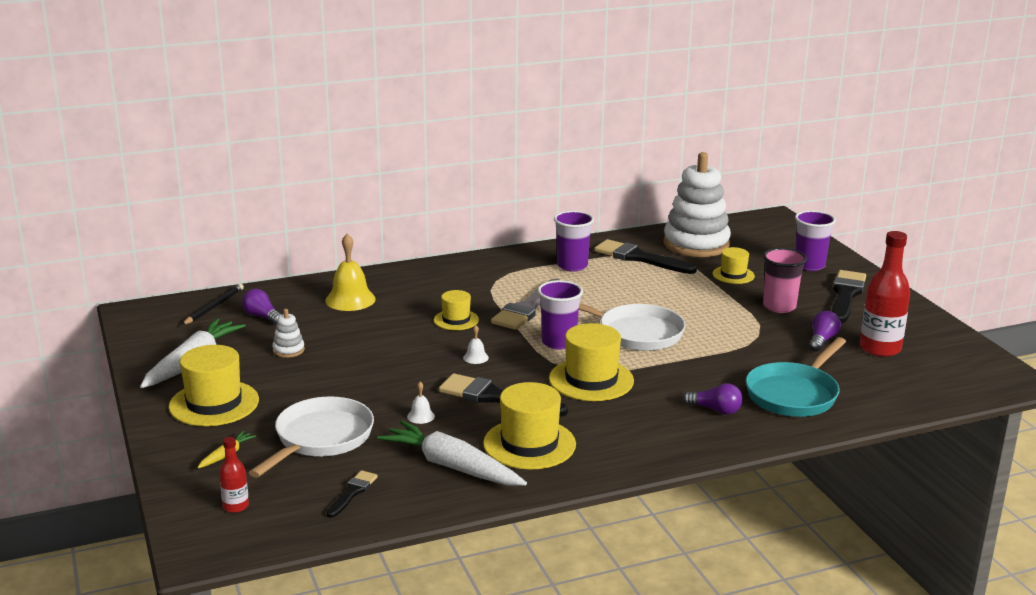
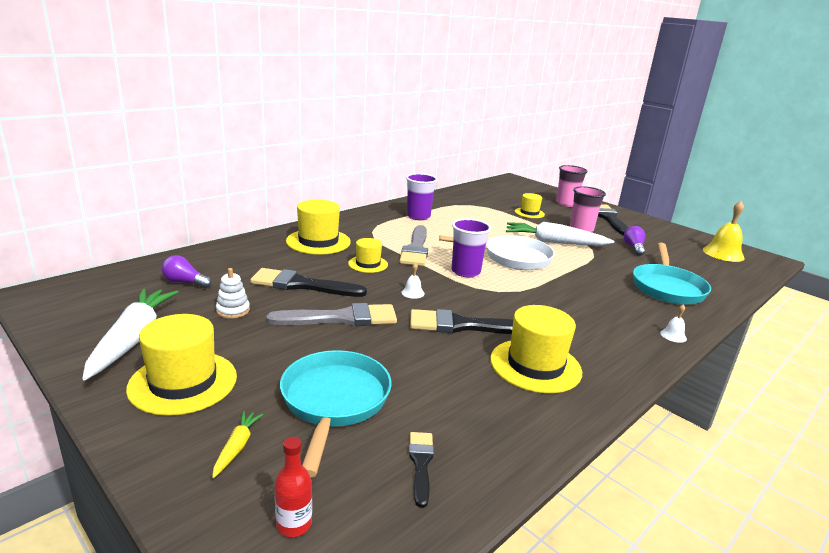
camera: 25 degrees left, 0 degrees up
black pencil [182,284,244,325] -> none
white pan [249,397,374,478] -> turquoise pan [280,350,391,478]
yellow bell [325,234,376,311] -> yellow bell moved to [703,201,745,262]
white carrot [377,421,527,486] -> white carrot moved to [506,222,614,245]
white bell [407,382,435,424] -> white bell moved to [660,304,687,343]
yellow hat [549,323,634,401] -> yellow hat moved to [286,199,351,255]
black brush [594,239,697,274] -> black brush moved to [250,268,367,297]
white stacking toy [664,152,731,257] -> none
purple light bulb [682,383,743,415] -> none
purple cup [795,210,836,271] -> pink cup [556,165,588,207]
red bottle [860,231,910,357] -> none
none -> grey brush [266,303,397,326]

